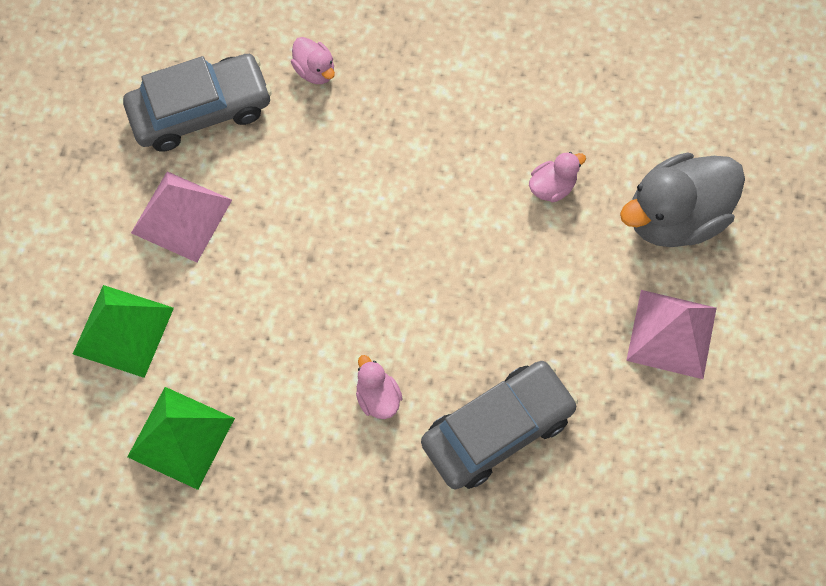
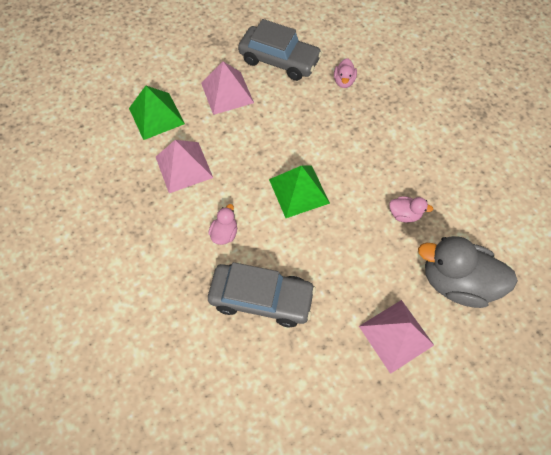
camera: 45 degrees right, 5 degrees down
green pyramid [127,387,235,490] -> green pyramid moved to [269,165,330,218]
none -> pink pyramid [156,140,213,193]

